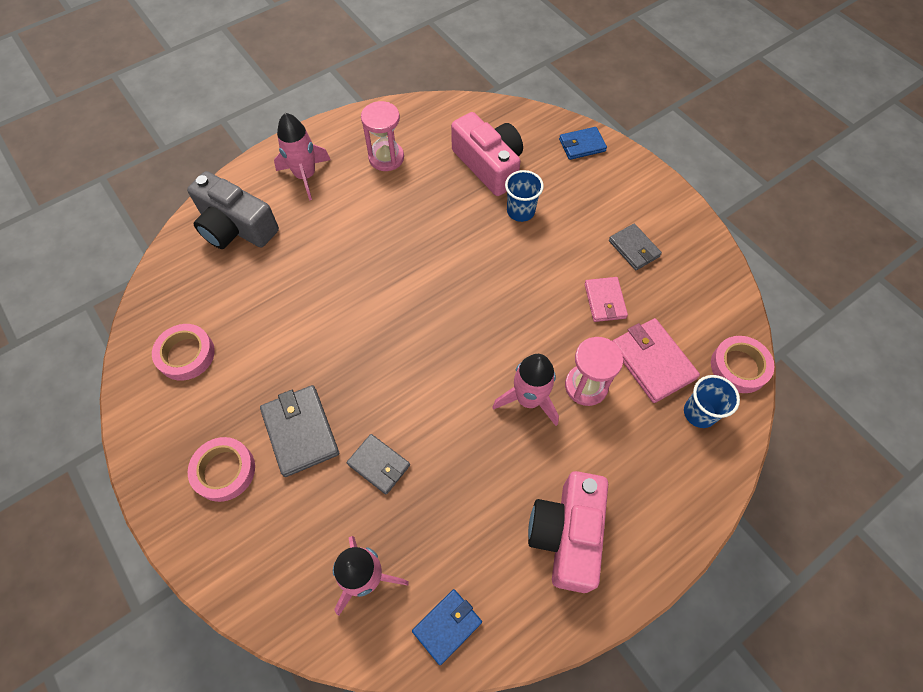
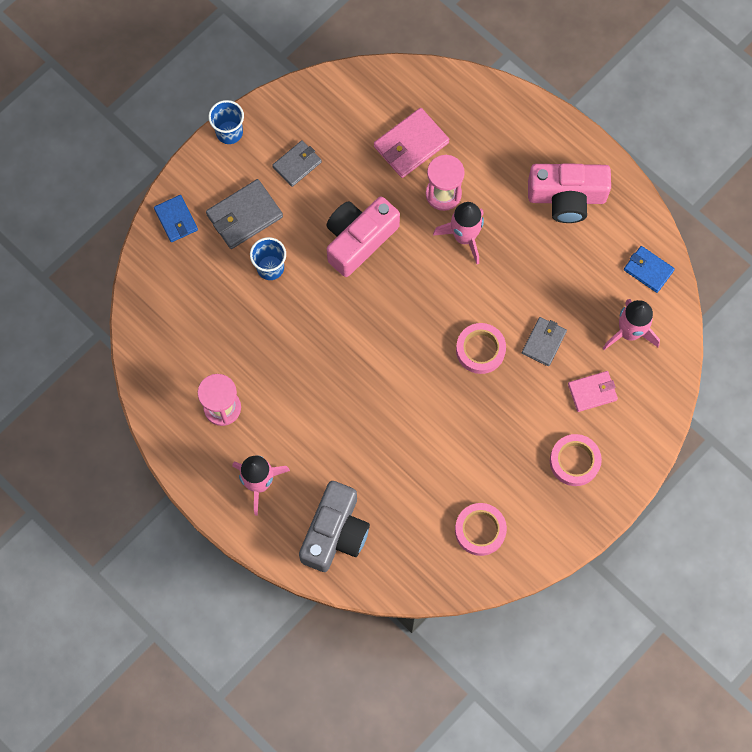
camera: 100 degrees left, 10 degrees up
grey wallet [260,385,339,477] -> grey wallet moved to [206,179,283,249]
pink camera [451,112,523,196] -> pink camera moved to [326,196,400,277]
pink wallet [585,277,628,322] -> pink wallet moved to [568,371,618,412]
blue cup [684,375,740,428] -> blue cup moved to [208,100,244,144]
pink tape [711,336,775,393] -> pink tape moved to [456,323,506,374]

